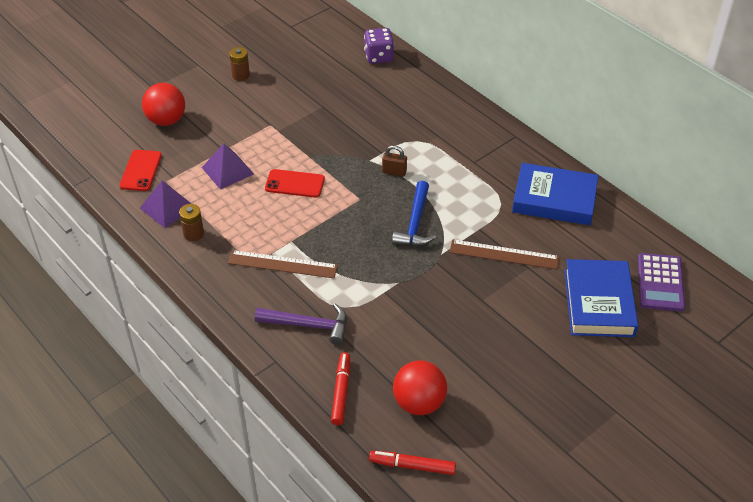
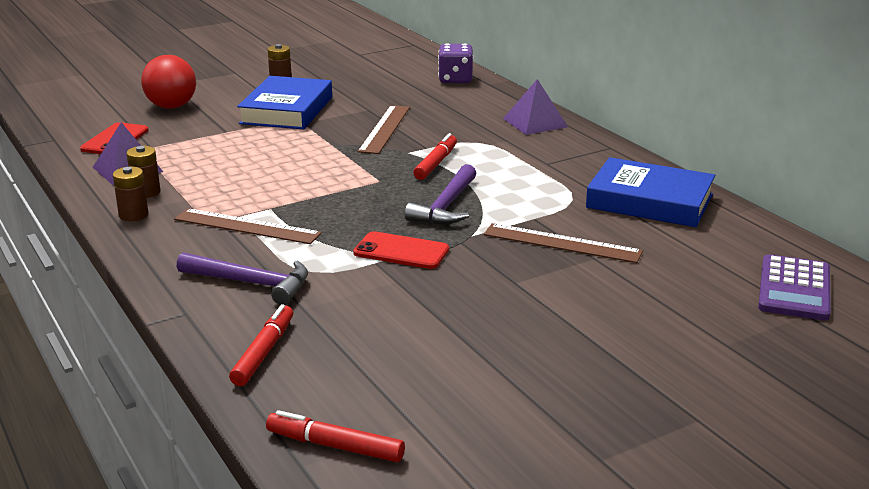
camera: 10 degrees right, 20 degrees down
purple pyramid [202,144,254,190] -> purple pyramid moved to [503,79,568,135]
red phone [265,169,325,198] -> red phone moved to [353,231,449,269]
brown padlock [382,145,407,177] -> red marker [413,133,457,180]
blue hammer [392,181,437,246] -> purple hammer [405,164,477,225]
red ball [393,361,447,415] -> none
blue book [564,259,638,337] -> blue book moved to [237,76,332,130]
none -> brown battery [113,167,148,221]
none -> brown ruler [358,105,410,154]

